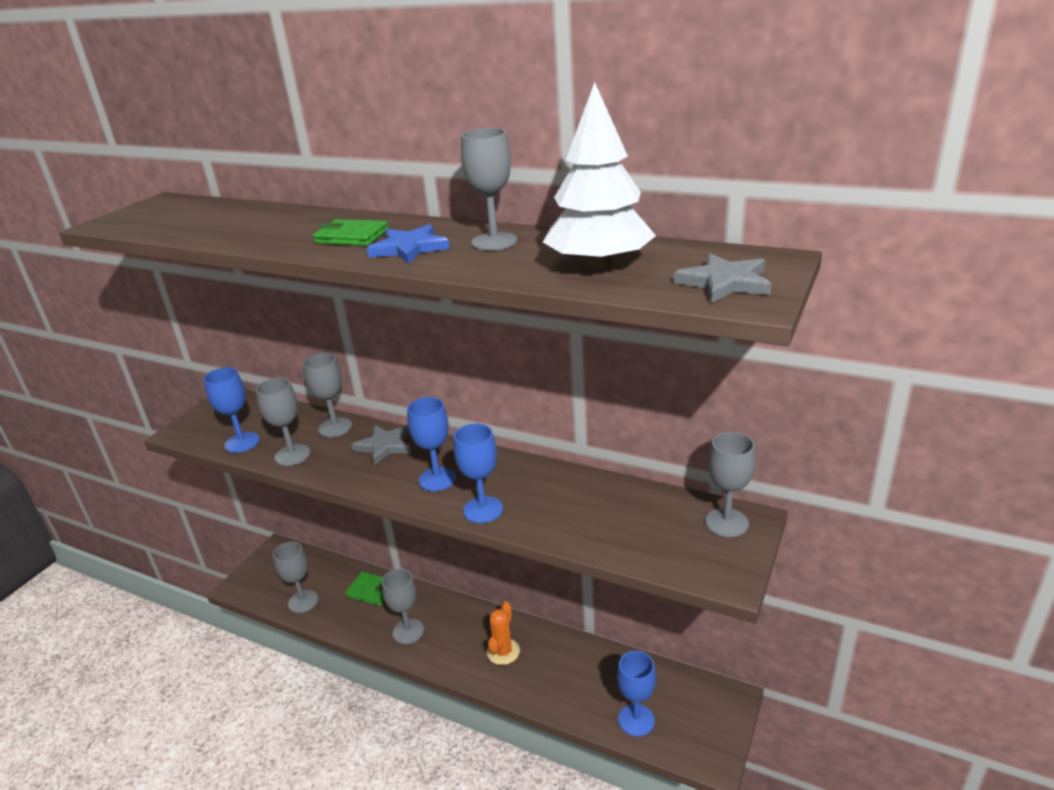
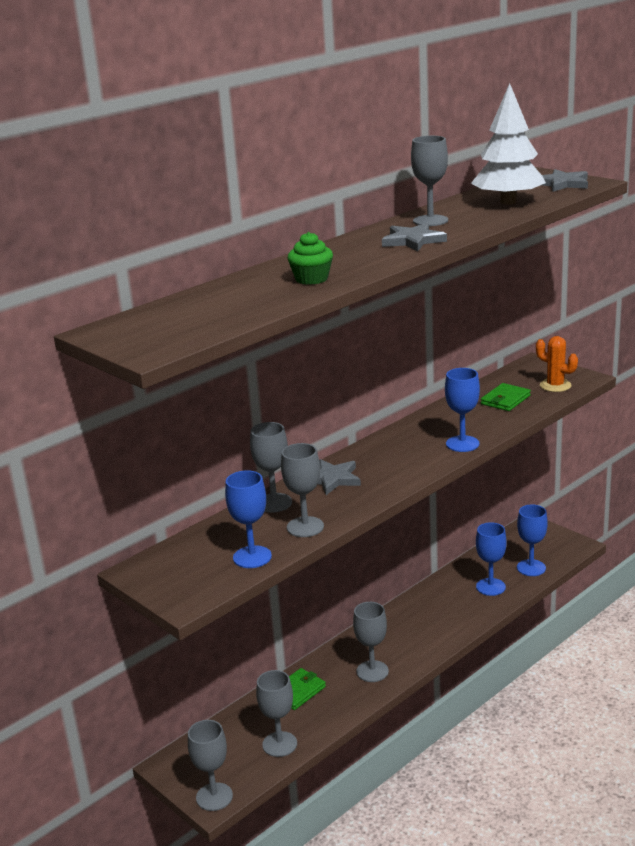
camera: 70 degrees left, 5 degrees down
green wallet [313,219,389,246] -> green wallet moved to [481,383,531,411]
blue star [367,224,450,264] -> grey star [382,223,447,251]
blue goblet [407,397,456,491] -> blue goblet moved to [476,522,507,596]
orange cactus [487,601,520,665] -> orange cactus moved to [536,336,578,392]
grey goblet [705,432,756,537] -> grey goblet moved to [188,720,233,811]
none -> green cupcake [288,232,333,285]

